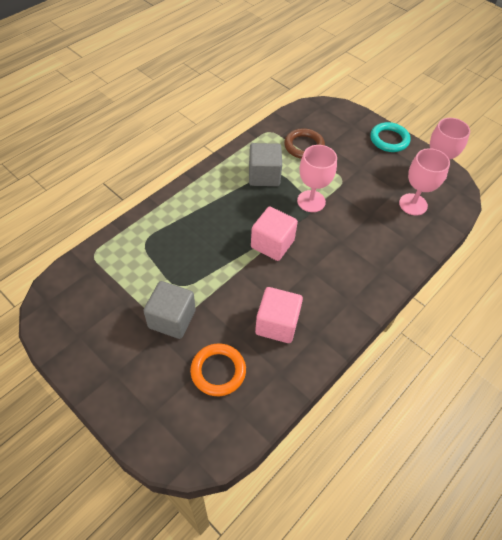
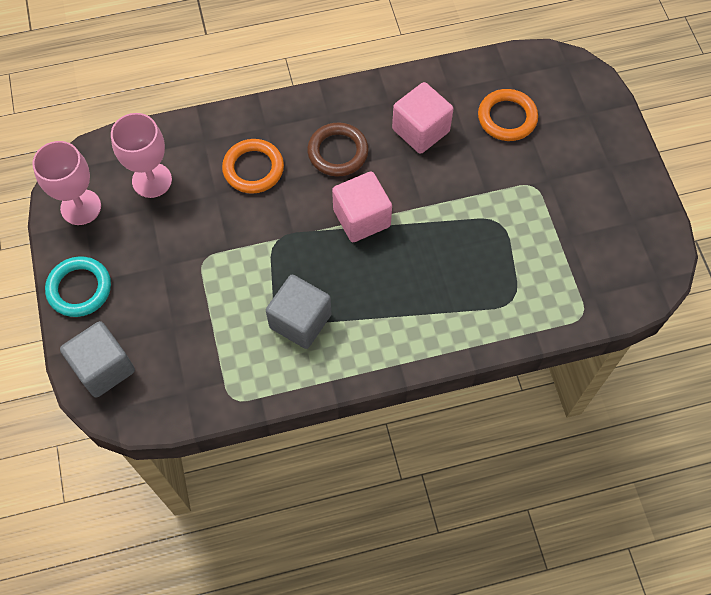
camera: 145 degrees left, 10 degrees up
grey cube [143,281,196,339] -> grey cube moved to [60,321,135,398]
brown ring [284,128,325,159] -> brown ring moved to [307,123,369,176]
pink goblet [297,145,337,212] -> none
none -> orange ring [222,139,284,194]

